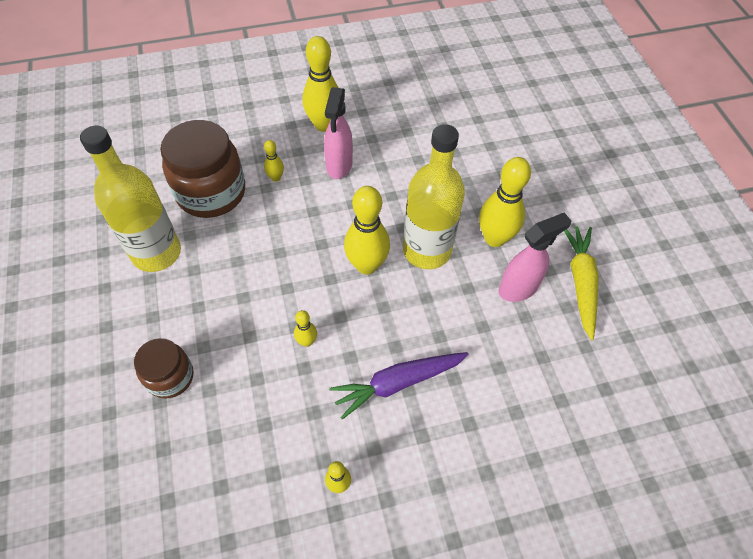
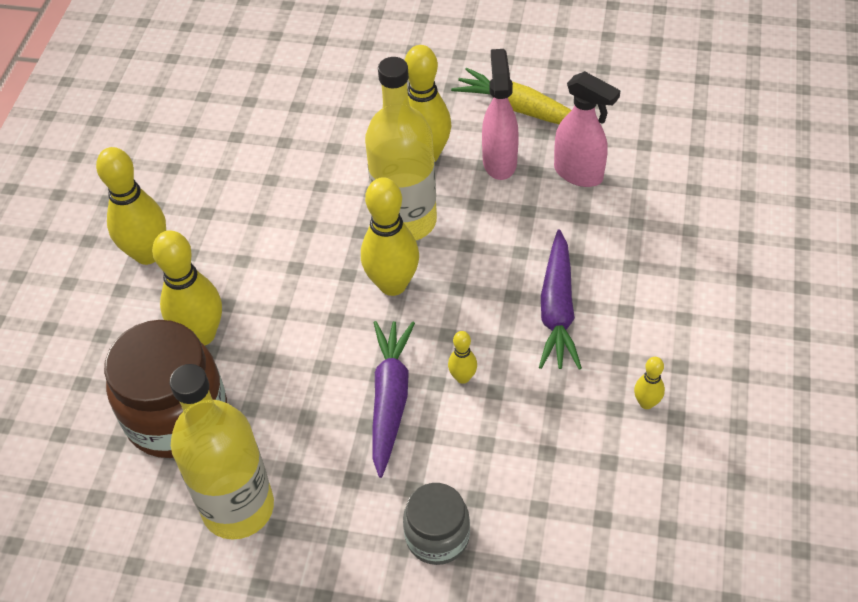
camera: 60 degrees left, 5 degrees down
brown jar [134,338,194,399] -> grey jar [403,483,470,565]
yellow bowling pin [264,140,284,182] -> yellow bowling pin [152,230,222,345], size x2.09
pink spray bottle [324,87,353,179] -> pink spray bottle moved to [554,71,621,187]
none -> purple carrot [372,321,415,478]

